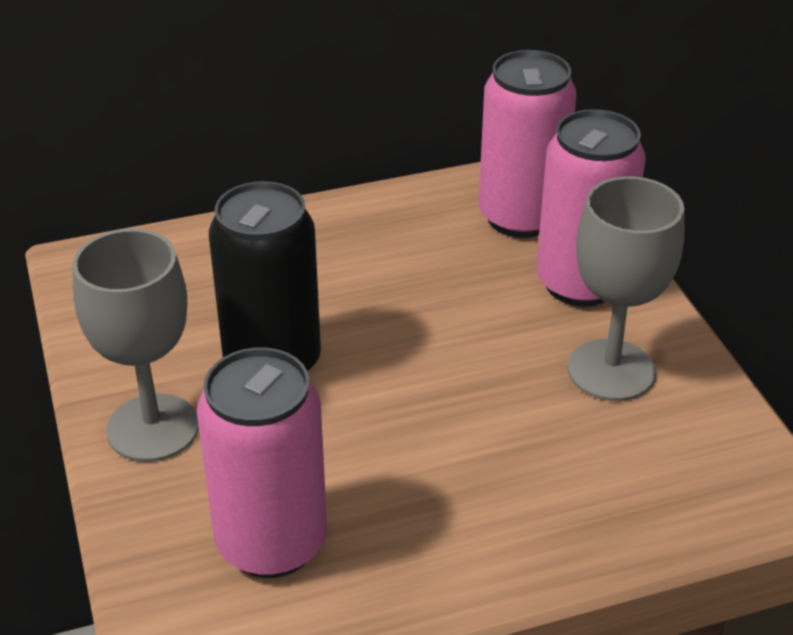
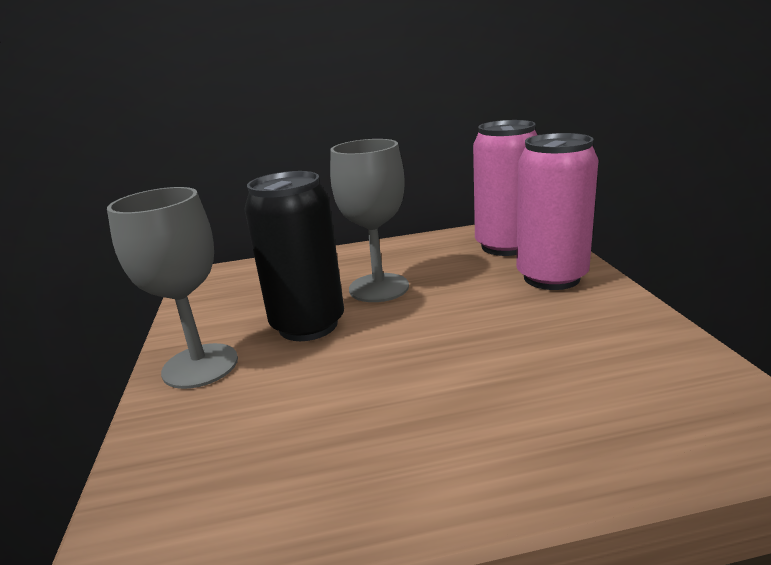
camera: 10 degrees right, 15 degrees down
pink can [197,347,327,578] -> none
grey goblet [567,176,684,401] -> grey goblet moved to [330,139,409,302]

